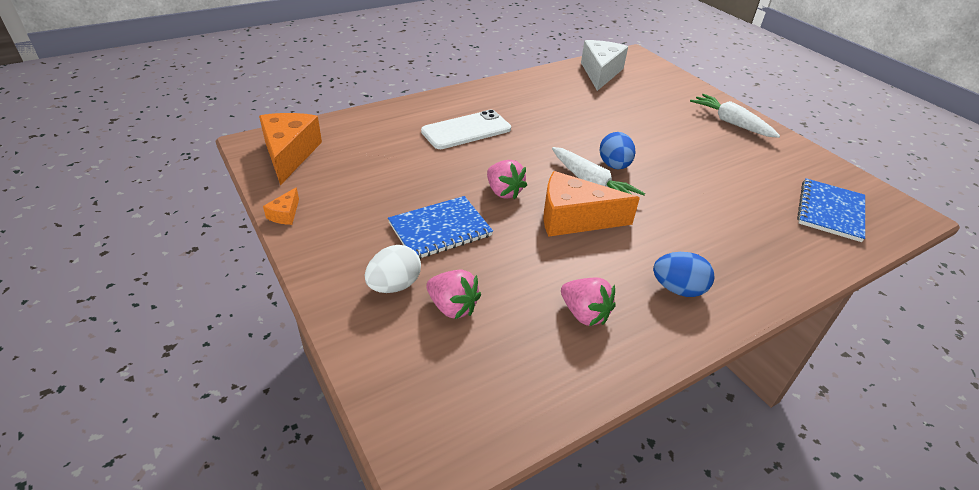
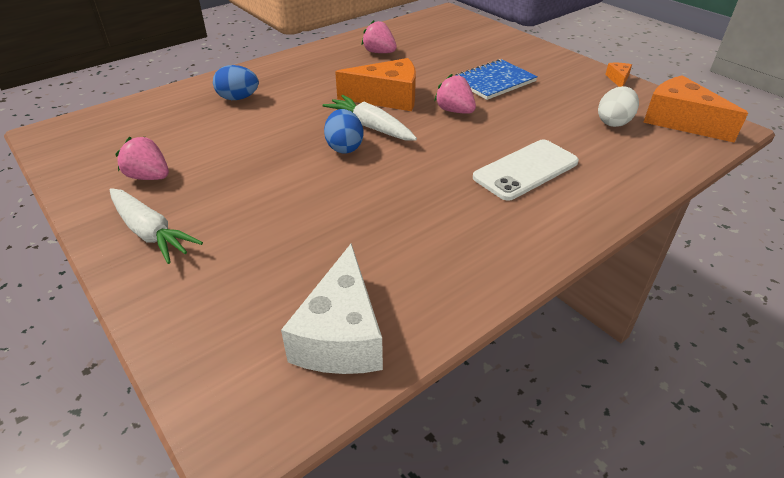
camera: 175 degrees right, 0 degrees up
orange cheese [259,113,322,185] -> orange cheese turned 150 degrees clockwise [643,75,748,142]
white egg [365,245,421,293] -> white egg moved to [598,86,639,127]
pink strawberry [426,270,481,319] -> pink strawberry moved to [115,136,169,180]
blue egg [653,252,714,297] -> blue egg moved to [213,65,259,100]
blue notebook [797,178,865,242] -> none

